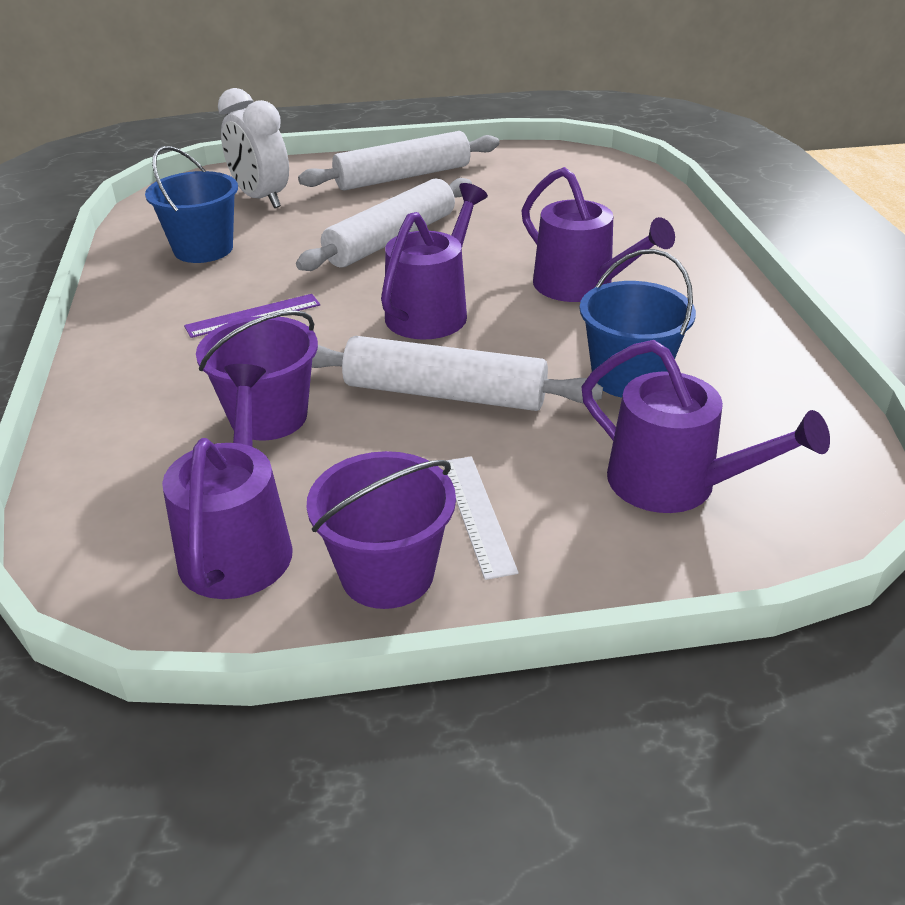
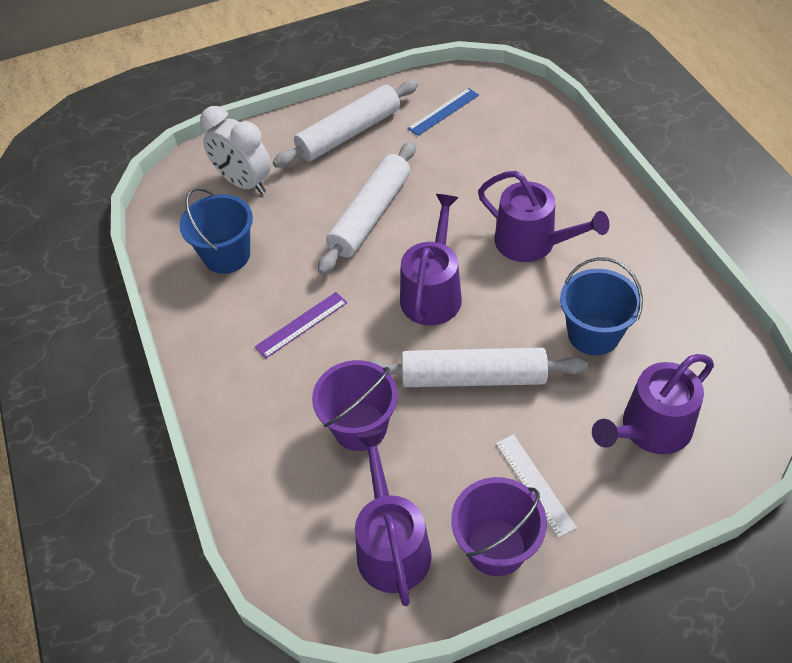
camera: 10 degrees left, 15 degrees up
purple watering can [581,340,830,513] -> purple watering can turned 120 degrees clockwise [592,354,714,454]
none -> blue ruler [407,88,479,136]

